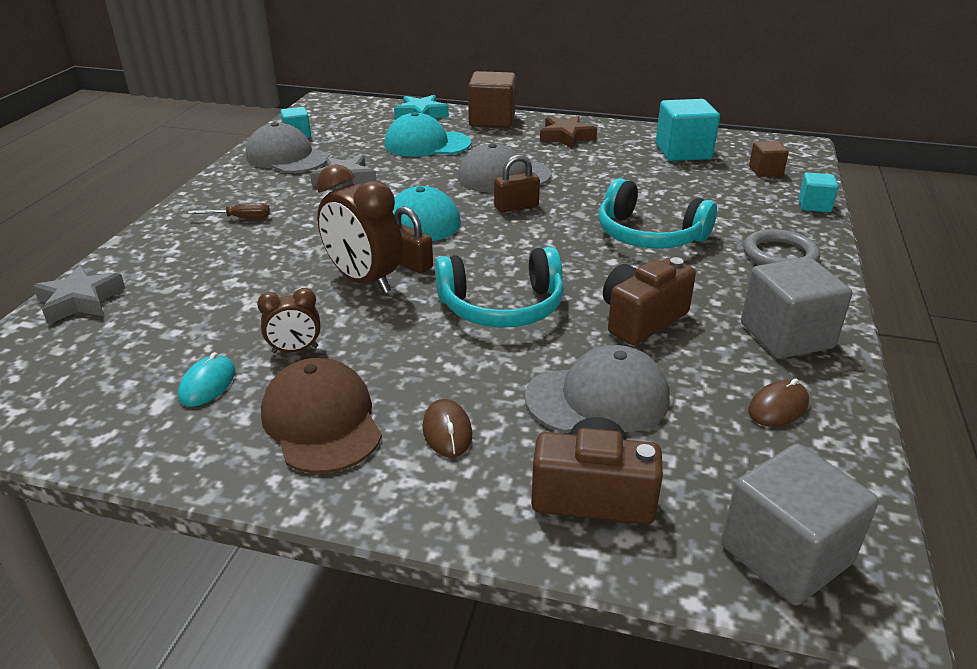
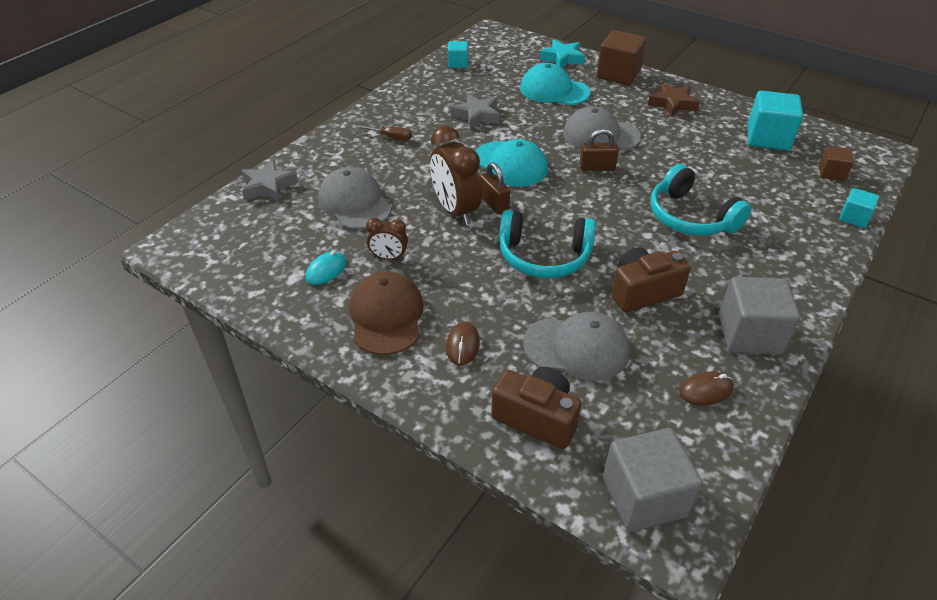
camera: 20 degrees right, 10 degrees up
grey cap [246,122,328,173] -> grey cap moved to [319,167,392,229]
grey ring [744,229,820,265] -> none

